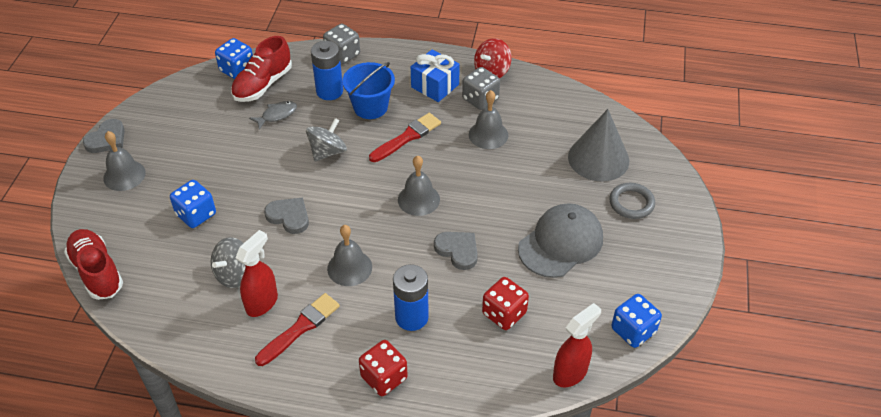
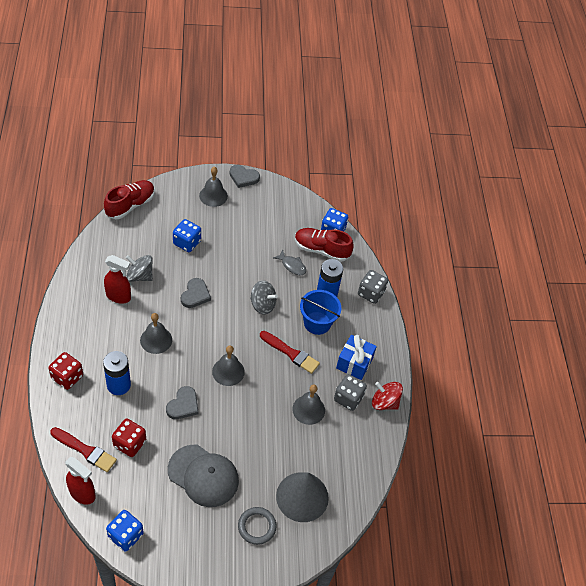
camera: 70 degrees right, 5 degrees up
red brush [255,293,340,366] -> red brush moved to [50,427,117,472]

